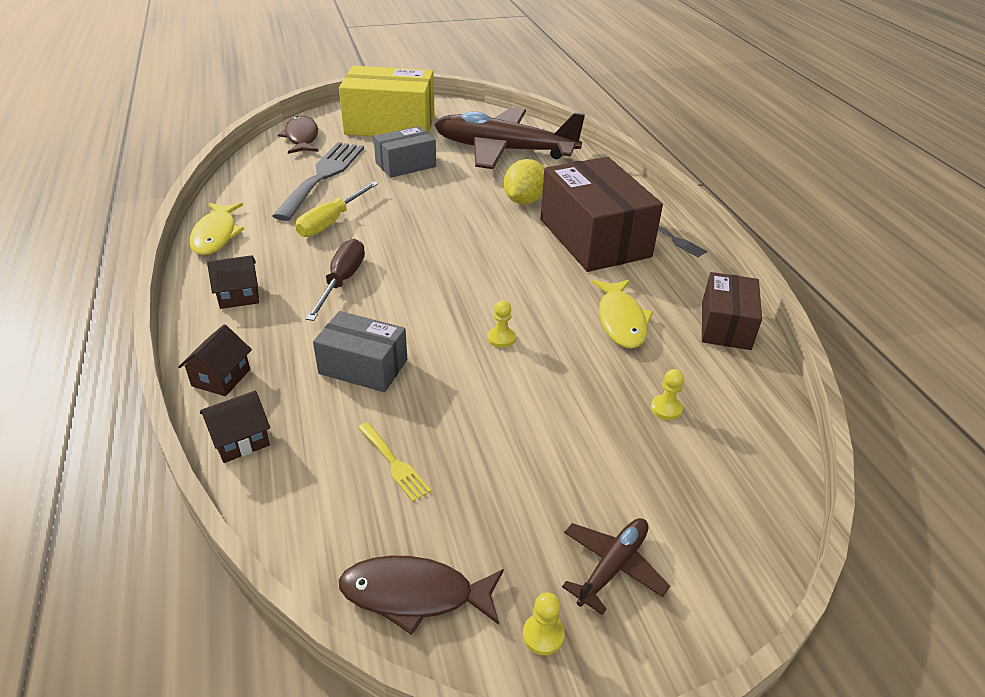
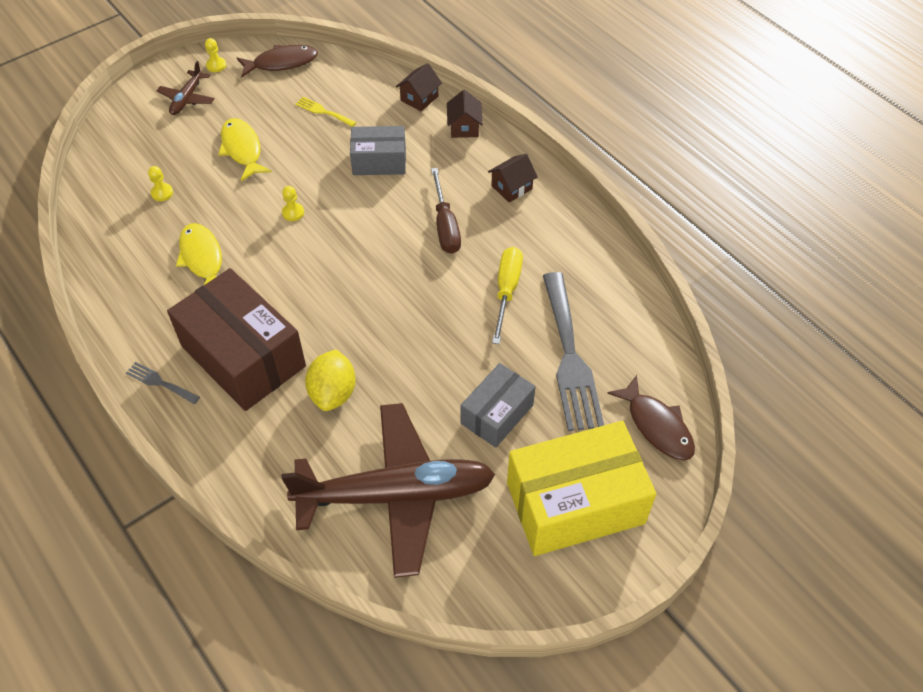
camera: 160 degrees right, 15 degrees up
yellow fish [189,203,244,255] -> yellow fish moved to [218,118,272,181]
brown box [702,272,762,350] -> none

